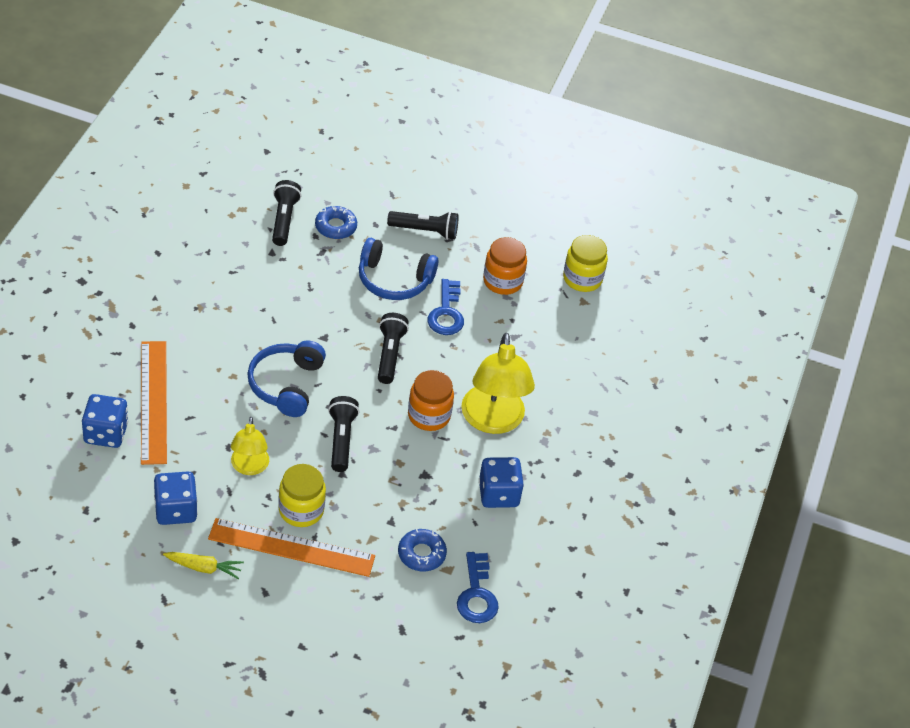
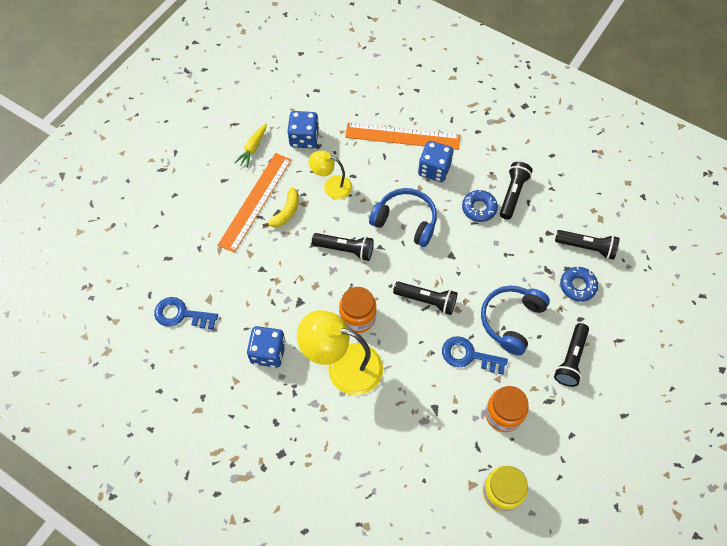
camera: 110 degrees right, 15 degrees up
blue dice [82,394,128,448] -> blue dice moved to [418,141,454,182]
yellow jar [278,464,326,527] -> yellow banana [262,187,299,228]
blue donut [398,529,447,572] -> blue donut moved to [462,190,498,222]
none -> black flashlight [500,162,532,220]

